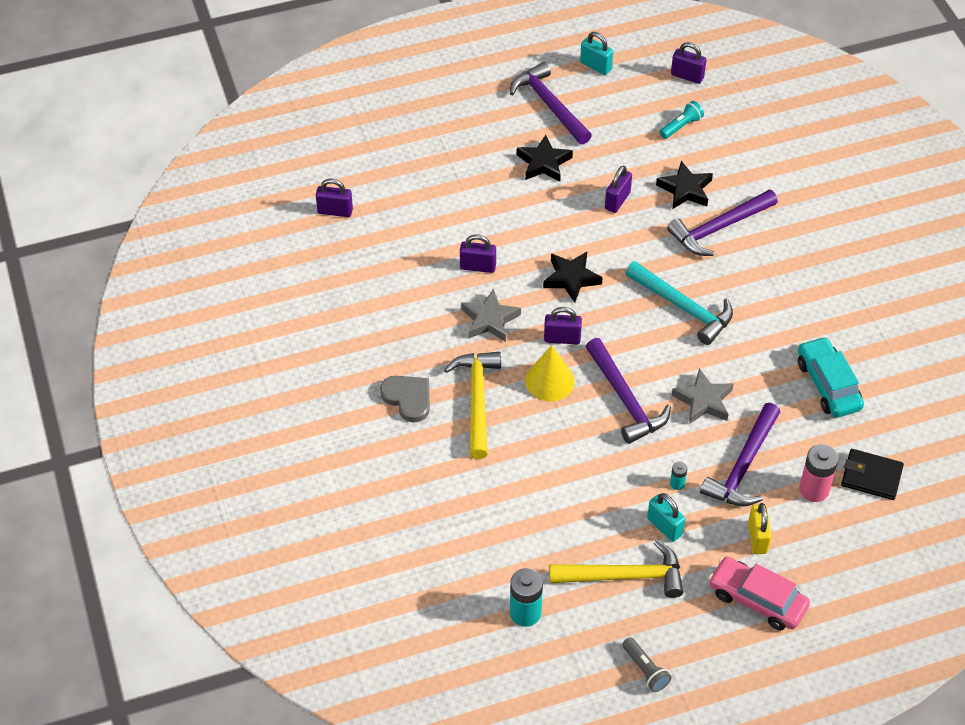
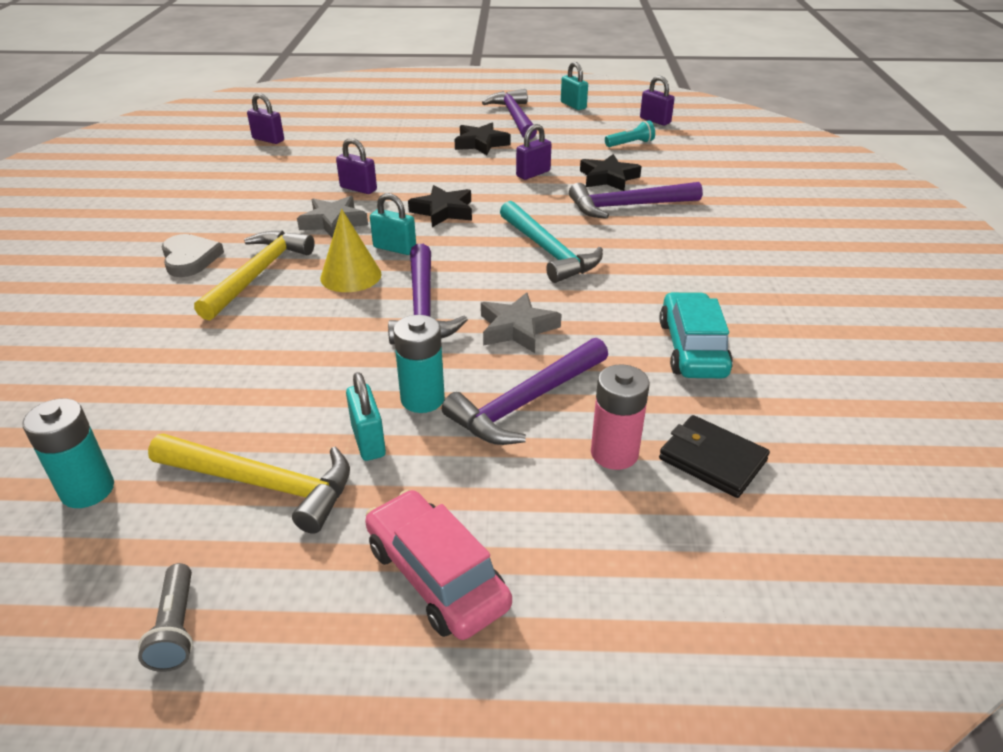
camera: 20 degrees right, 15 degrees down
purple padlock [544,307,582,344] -> turquoise padlock [370,193,416,255]
turquoise battery [670,462,687,490] -> turquoise battery [393,315,445,413], size x2.01
yellow padlock [748,503,772,554] -> none

